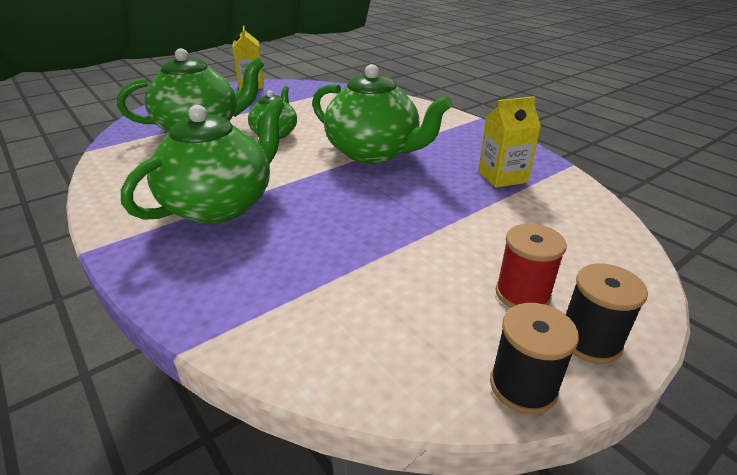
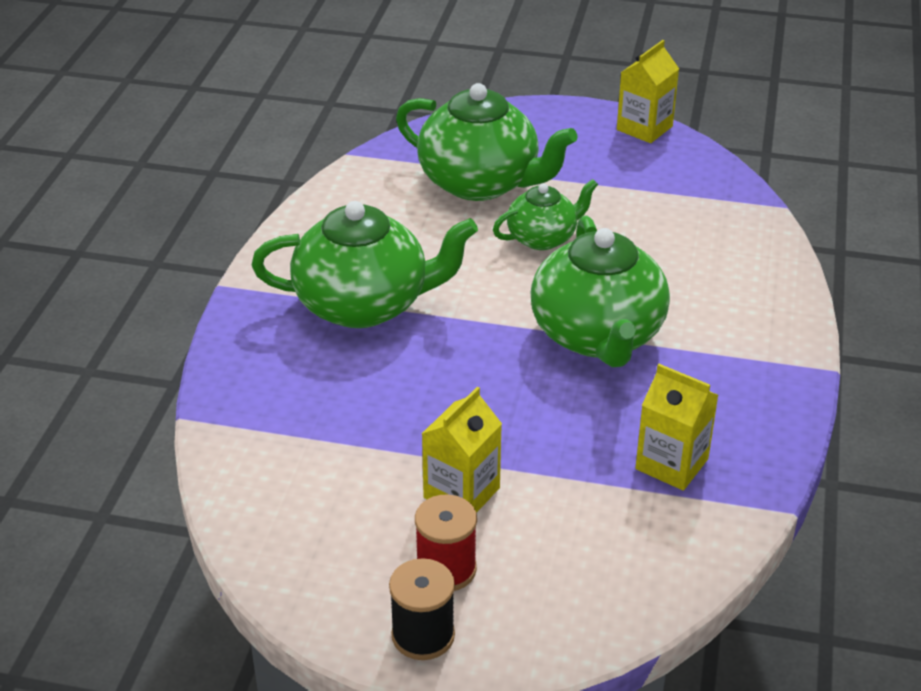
camera: 50 degrees right, 5 degrees up
black spool [490,303,579,414] -> none
none -> yellow carton [422,387,502,513]

